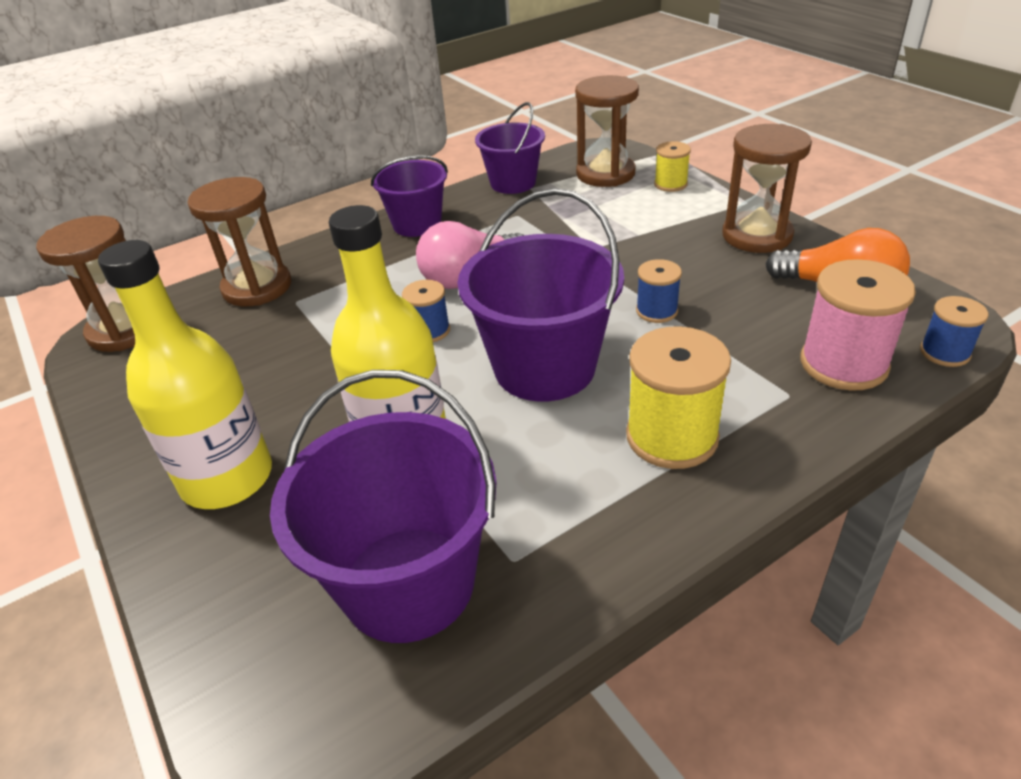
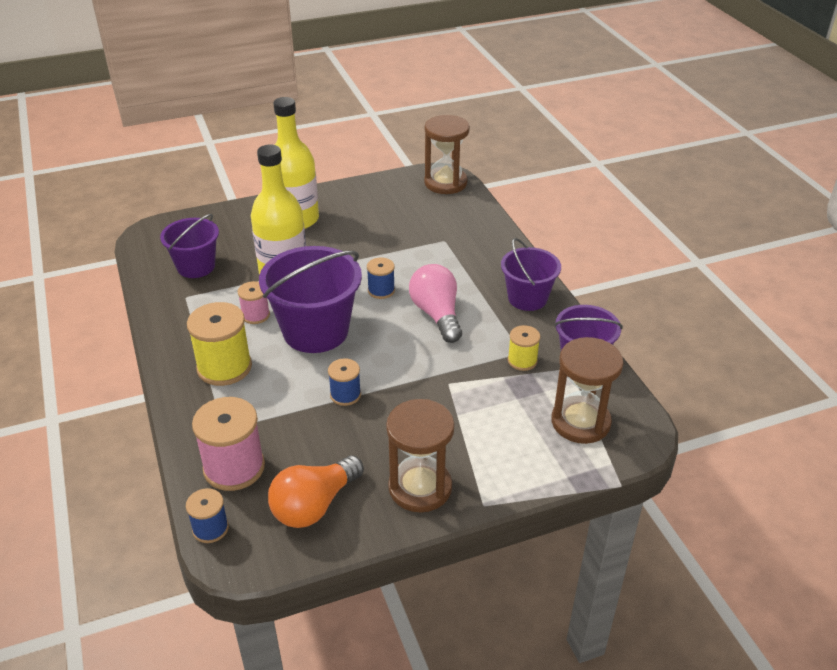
camera: 100 degrees right, 0 degrees up
brown hourglass [188,177,291,306] -> none
purple bucket [270,370,496,643] -> purple bucket [160,214,219,278], size x0.63
yellow spool [654,141,691,192] -> yellow spool moved to [508,325,540,371]
none -> pink spool [238,281,270,324]

